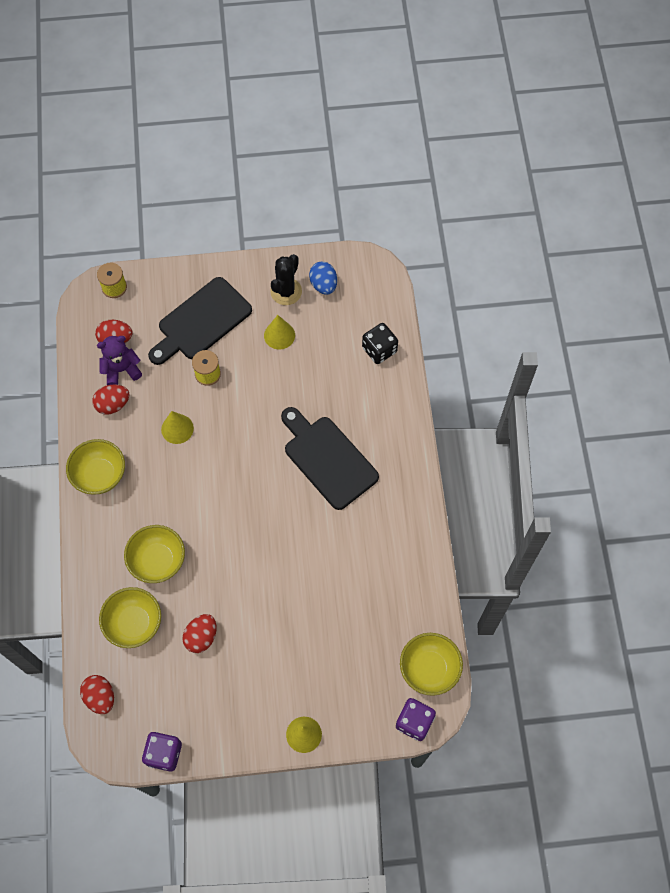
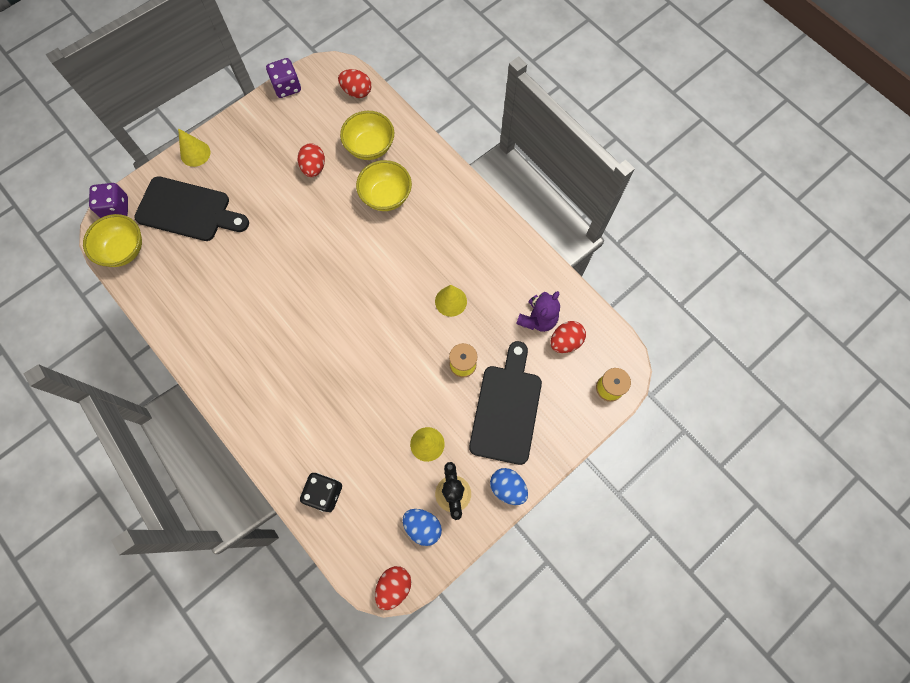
camera: 145 degrees right, 5 degrees up
yellow bowl [66,439,125,495] -> none
red egg [92,385,130,415] -> red egg moved to [375,566,411,610]
black cutting board [281,407,379,510] -> black cutting board moved to [134,176,249,241]
none -> blue egg [490,468,528,505]

